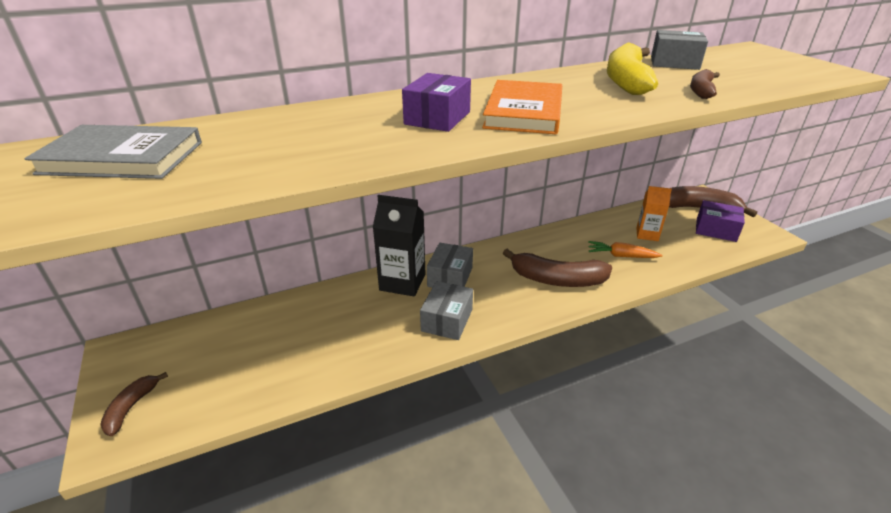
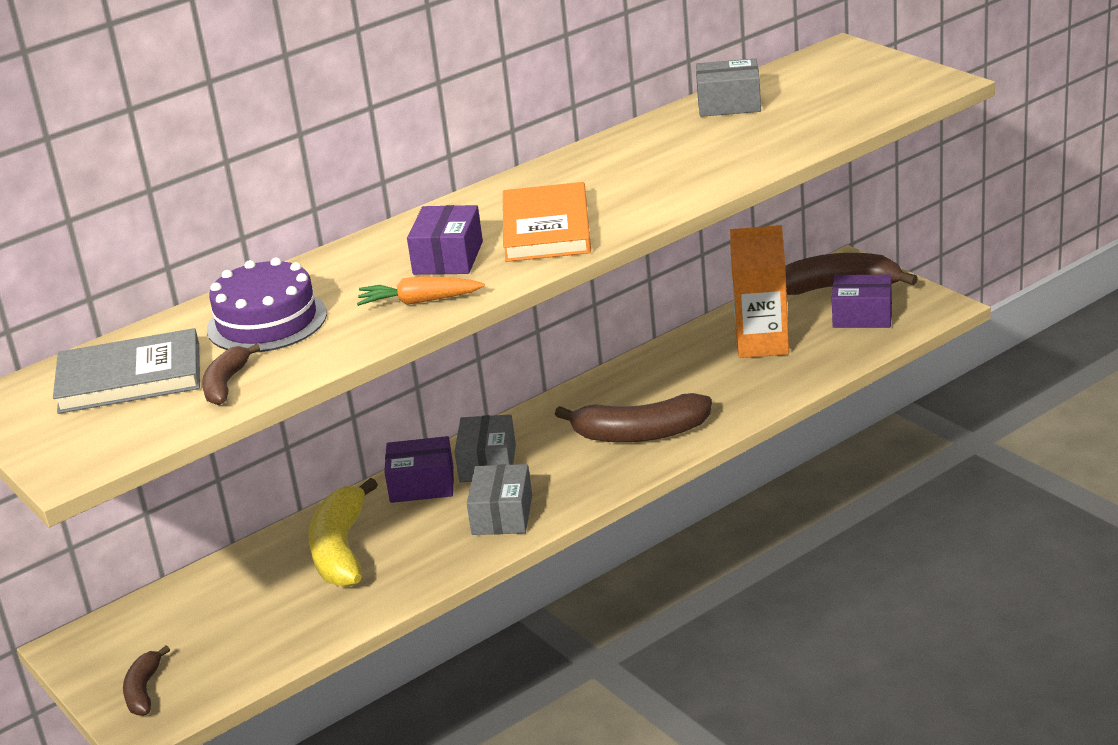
camera: 10 degrees left, 5 degrees down
black carton [373,195,425,296] -> purple box [384,436,454,503]
orange carrot [588,241,663,258] -> orange carrot moved to [357,276,485,306]
yellow banana [607,42,658,95] -> yellow banana moved to [308,478,378,587]
orange carton [636,186,672,241] -> orange carton [730,225,789,358], size x1.60
brown banana [690,69,720,99] -> brown banana moved to [202,343,260,405]
none -> purple cake [207,257,327,352]

